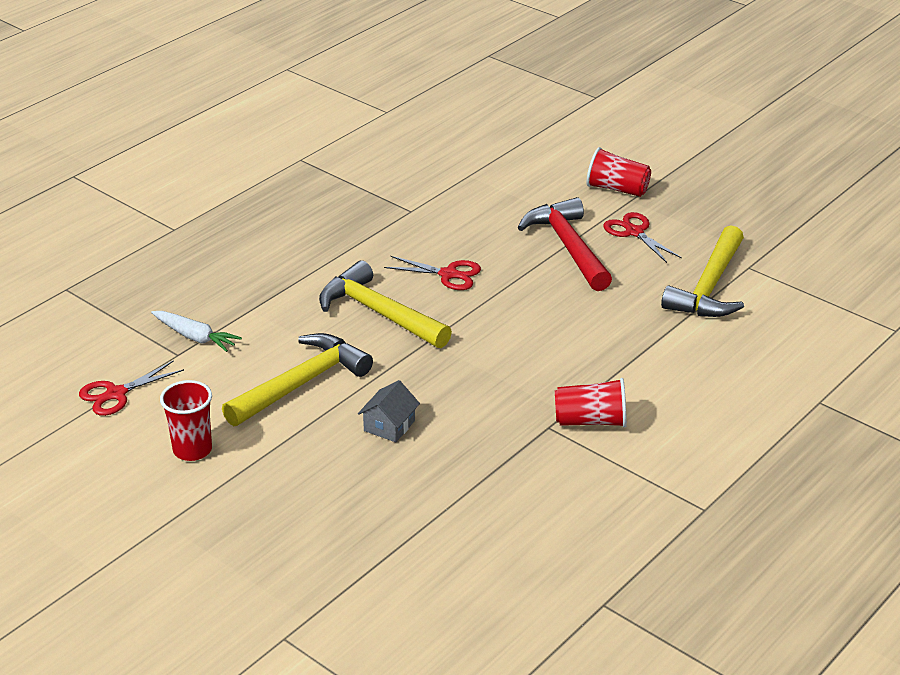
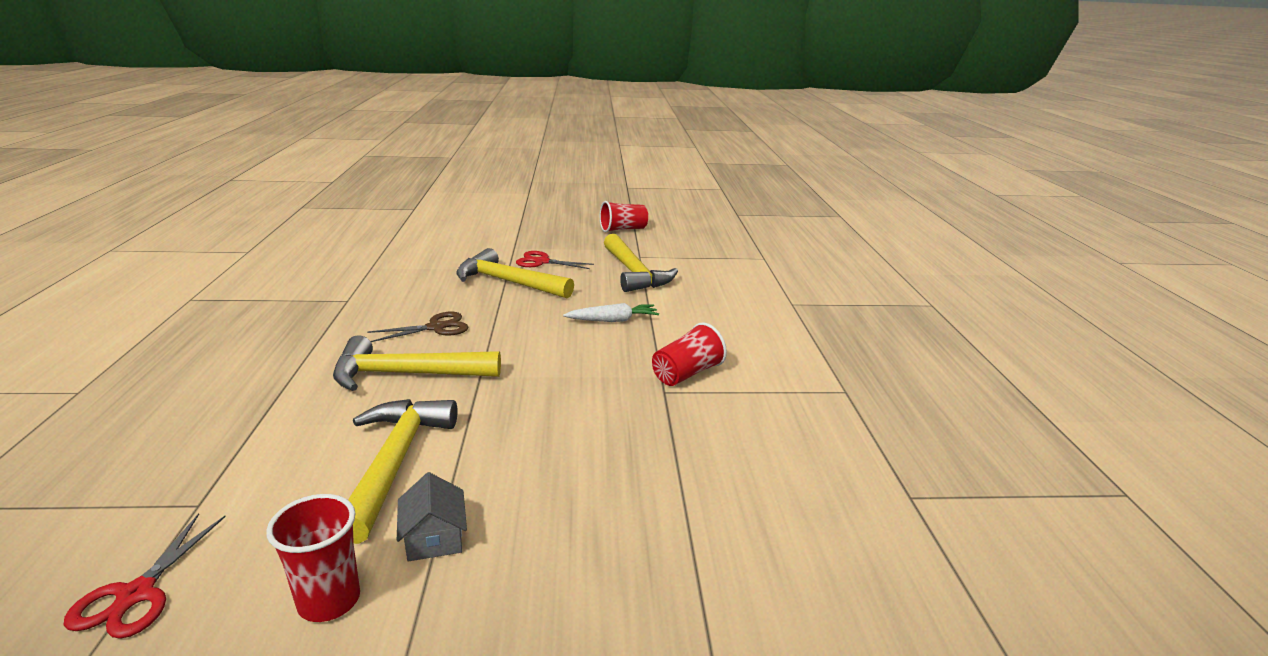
camera: 45 degrees left, 10 degrees down
white carrot [151,311,242,352] -> white carrot moved to [563,303,659,322]
grey house [358,380,420,442] -> grey house moved to [397,472,467,561]
red scissors [384,256,481,290] -> brown scissors [367,312,468,342]
red hammer [518,197,612,291] -> yellow hammer [457,248,574,298]
red cup [586,147,651,197] -> red cup moved to [600,201,648,232]

